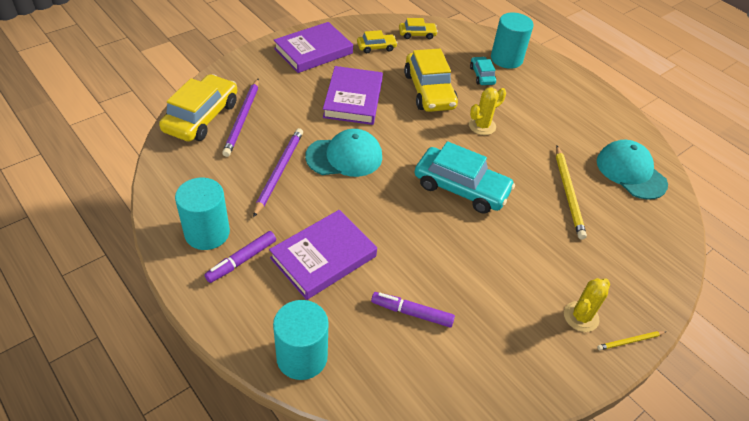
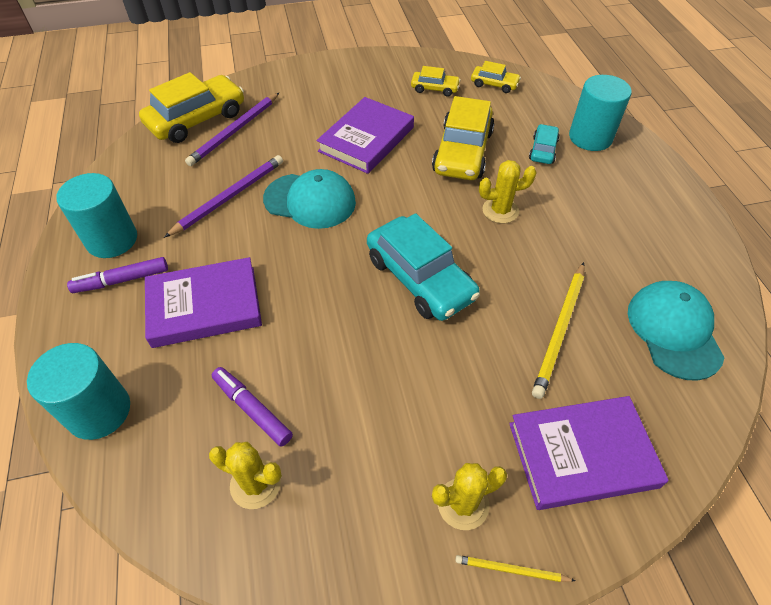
camera: 30 degrees right, 5 degrees up
purple book [274,22,353,73] -> purple book moved to [509,396,669,510]
none -> yellow cactus [209,442,282,509]

